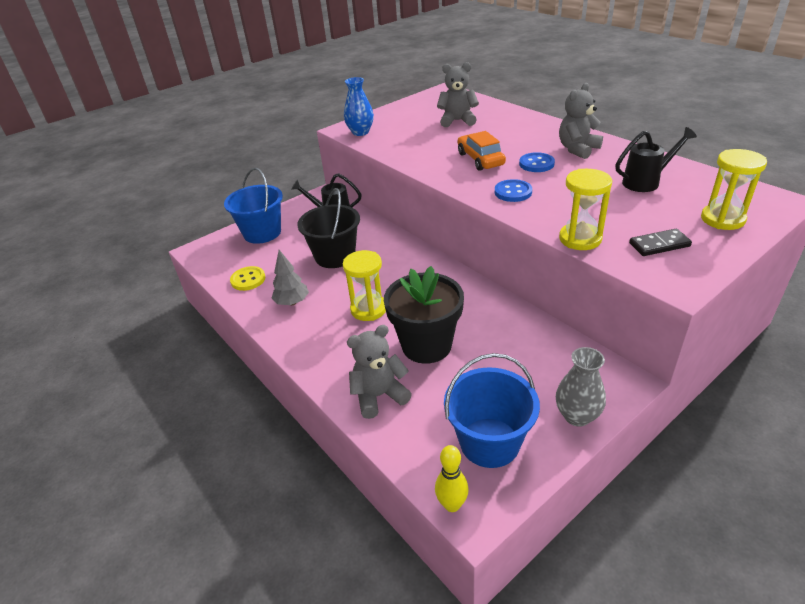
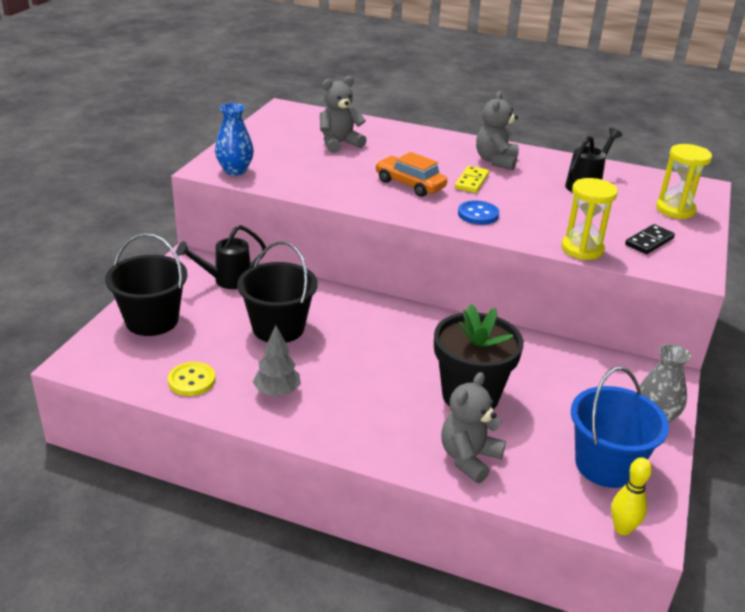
camera: 35 degrees left, 5 degrees down
blue bucket [224,168,283,244] -> black bucket [105,233,187,336]
yellow hourglass [343,250,386,321] -> none
blue button [519,152,555,172] -> yellow domino [455,166,489,193]

